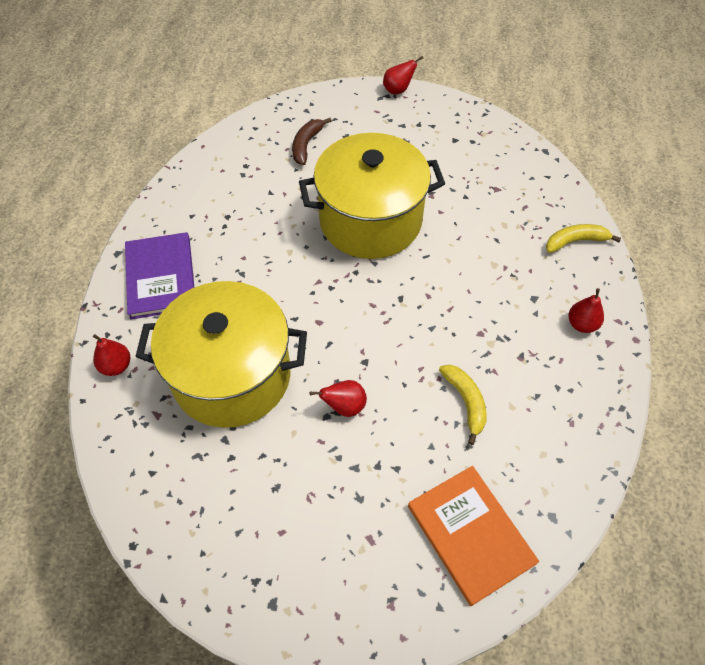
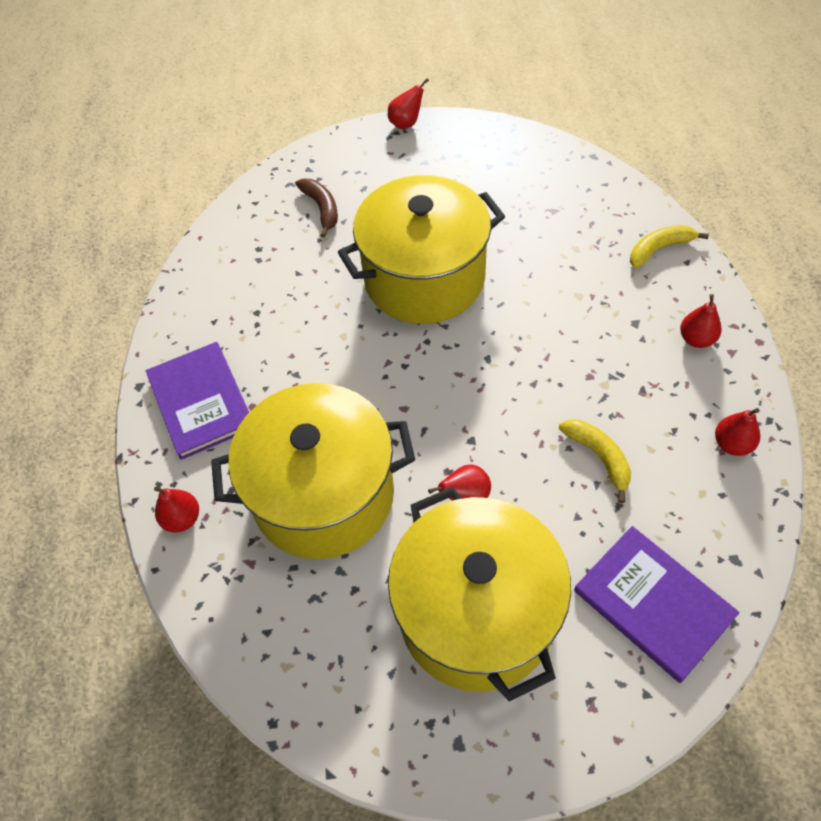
camera: 10 degrees left, 0 degrees up
brown banana [292,118,332,165] -> brown banana turned 150 degrees clockwise [295,179,338,238]
orange book [408,466,539,606] -> purple book [574,526,740,683]
none -> yellow pot [388,487,571,702]
none -> red pear [715,408,760,456]

